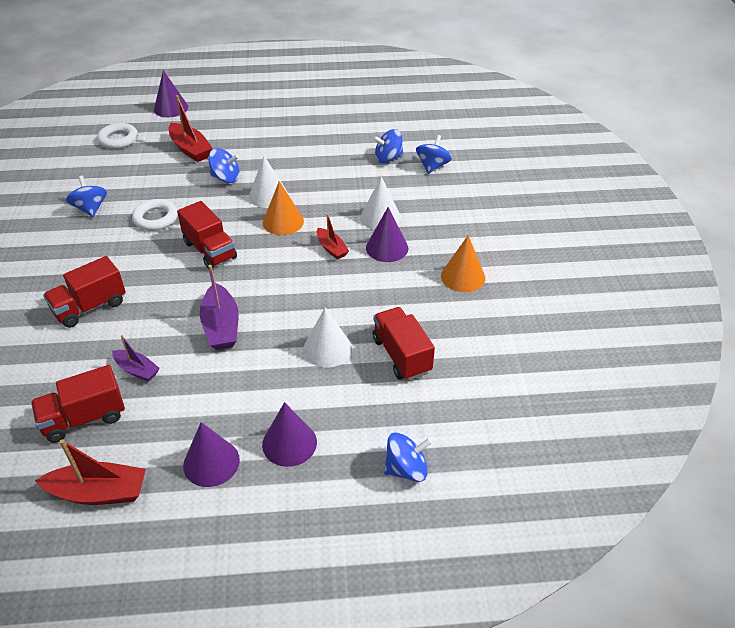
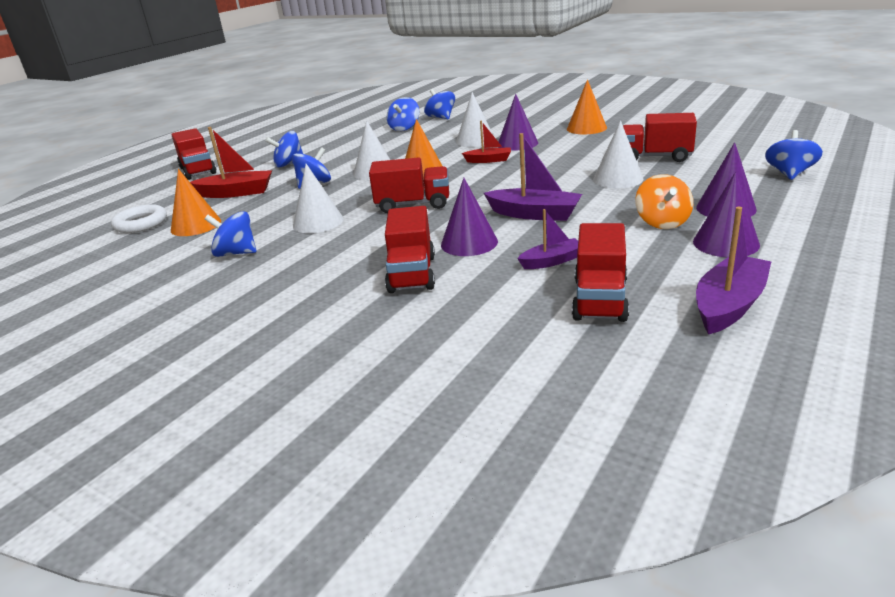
camera: 50 degrees left, 15 degrees down
red boat [35,439,146,505] -> purple boat [696,207,771,334]
white ring [132,199,178,231] -> white cone [293,164,344,233]
purple cone [154,70,188,117] -> purple cone moved to [441,178,498,256]
none -> red truck [171,128,216,180]
none -> orange cone [171,169,221,236]
none -> blue spinning top [265,131,303,167]
none -> orange spinning top [635,174,693,229]

